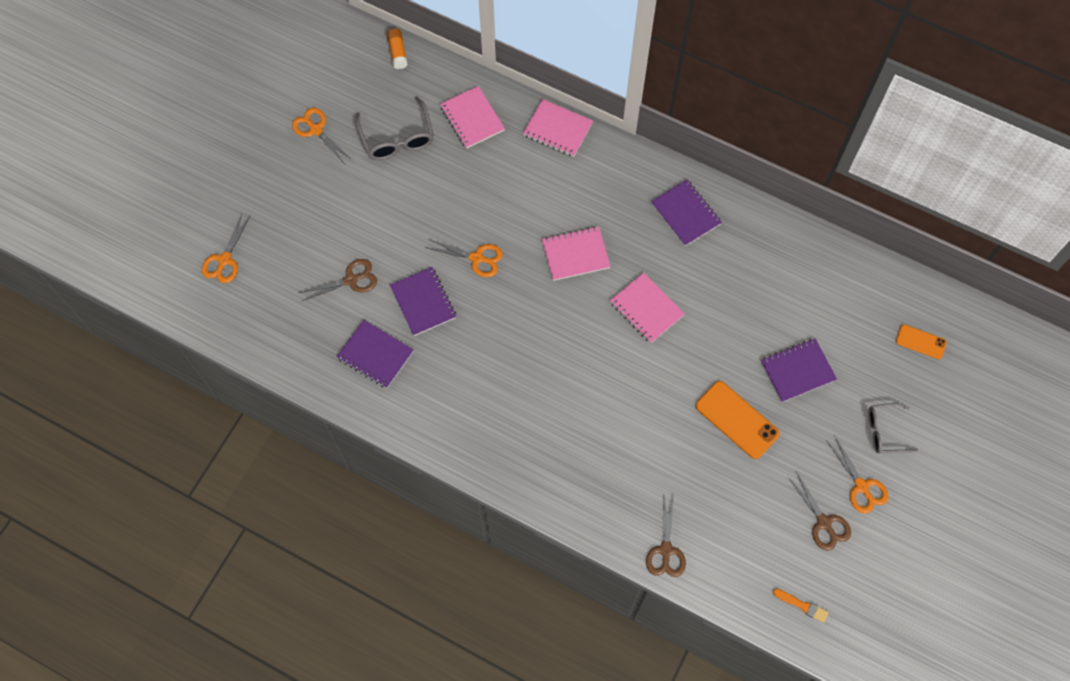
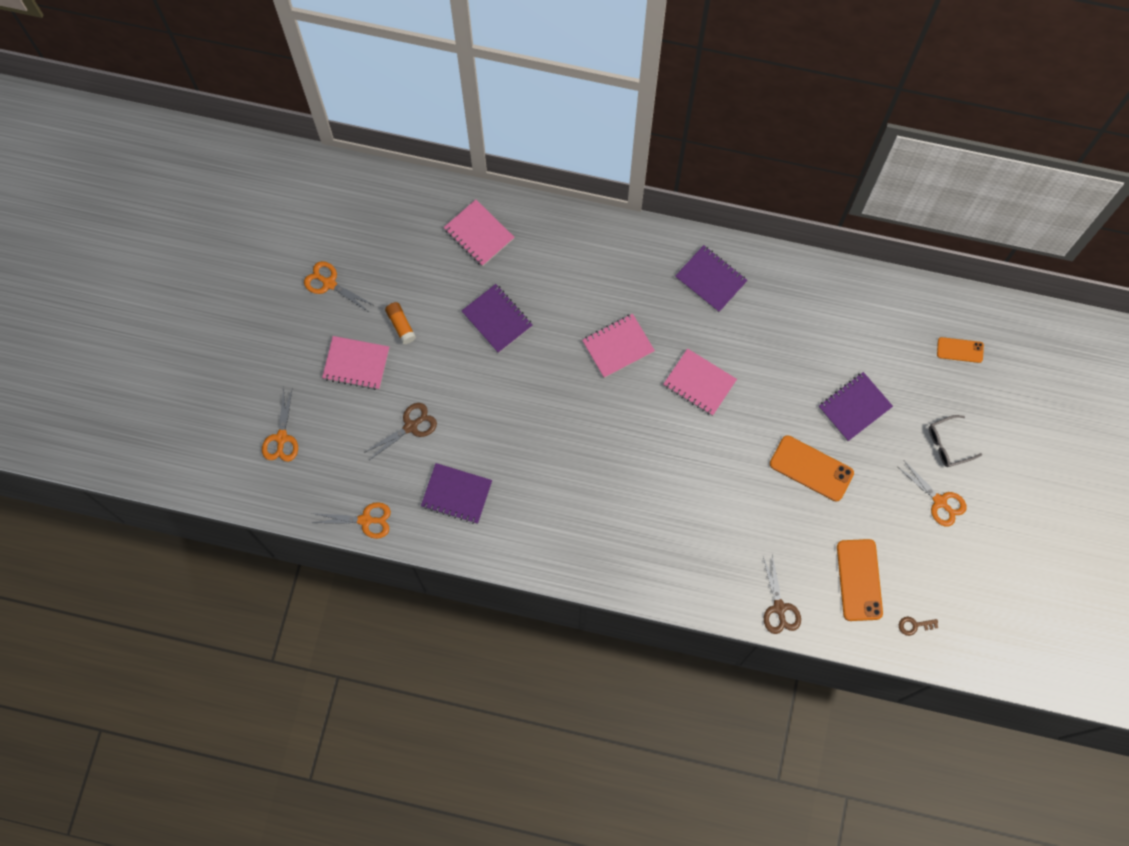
camera: 15 degrees left, 5 degrees up
grey glasses [355,96,434,160] -> none
orange glue stick [387,28,408,69] -> orange glue stick moved to [385,302,416,344]
purple notebook [390,267,456,336] -> purple notebook moved to [462,284,533,353]
orange scissors [425,239,503,277] -> orange scissors moved to [312,502,391,539]
pink notebook [523,99,593,157] -> pink notebook moved to [322,336,389,390]
orange brush [773,589,829,623] -> brown key [899,617,938,636]
brown scissors [787,472,851,551] -> none
none -> orange phone [837,539,883,621]

